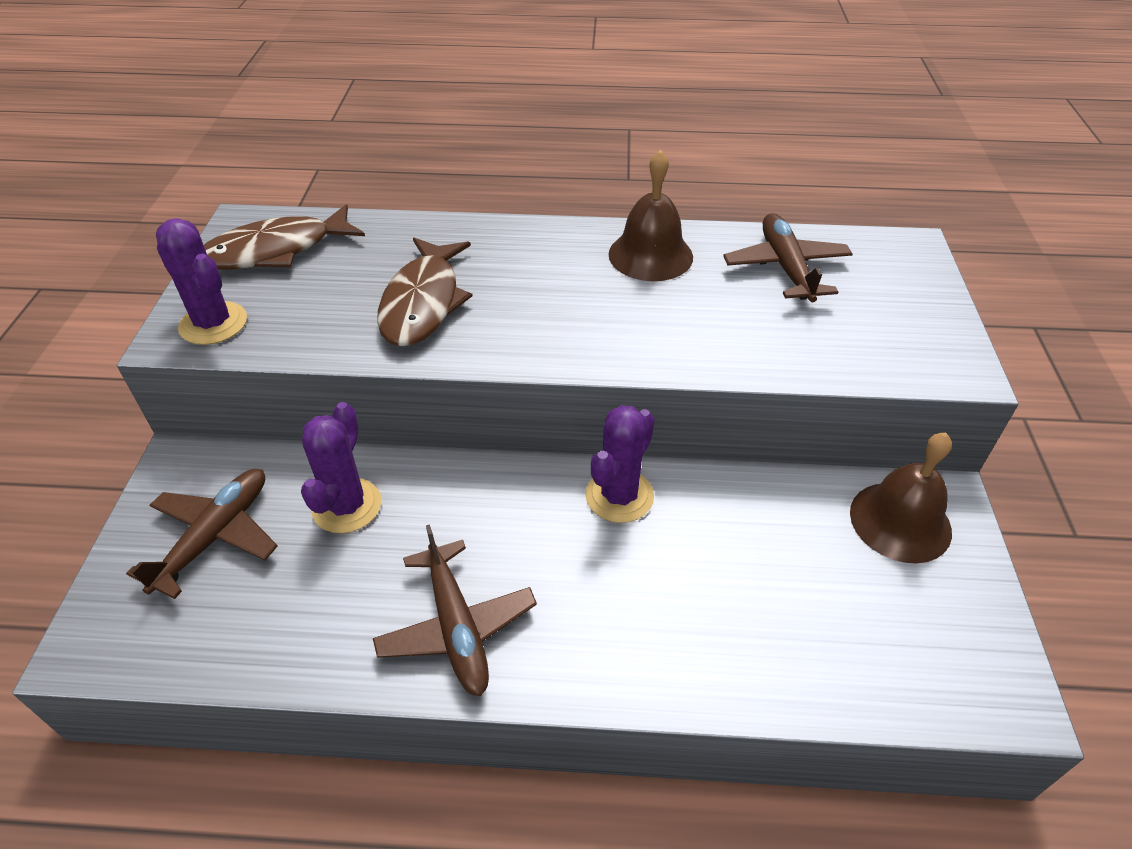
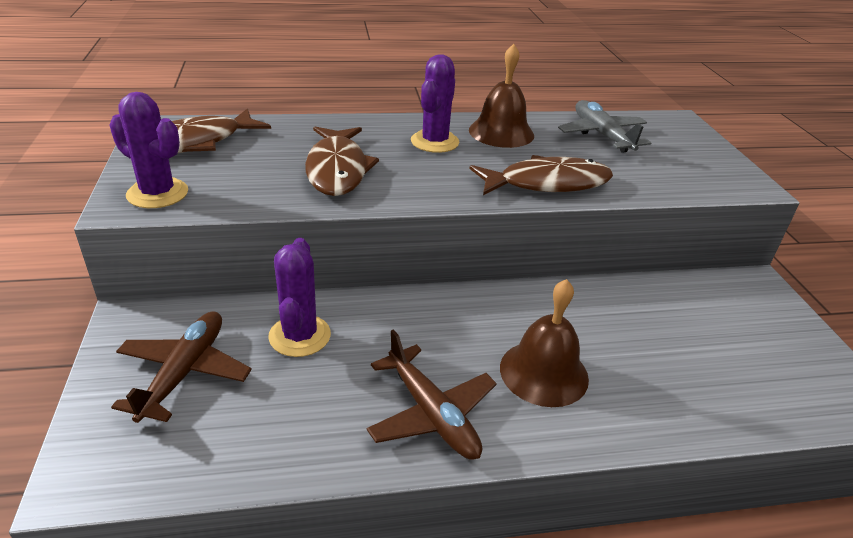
camera: 15 degrees left, 10 degrees down
purple cactus [585,405,655,523] -> purple cactus moved to [411,54,460,153]
brown plane [723,213,853,302] -> grey plane [558,100,651,153]
brown bell [850,433,952,563] -> brown bell moved to [500,279,589,407]
none -> brown fish [470,155,613,195]

